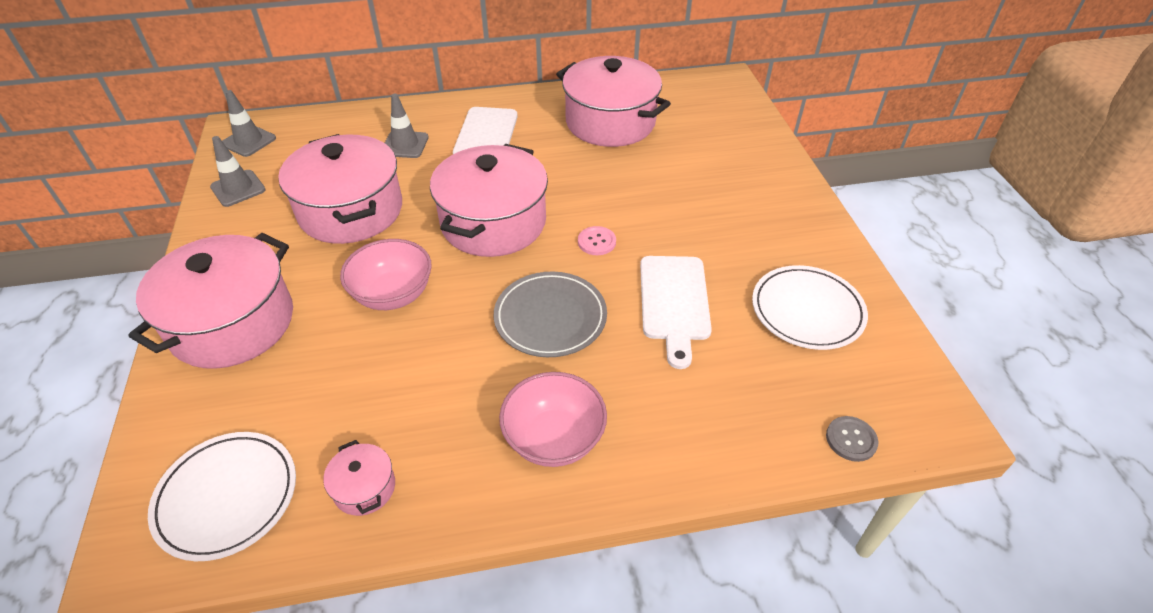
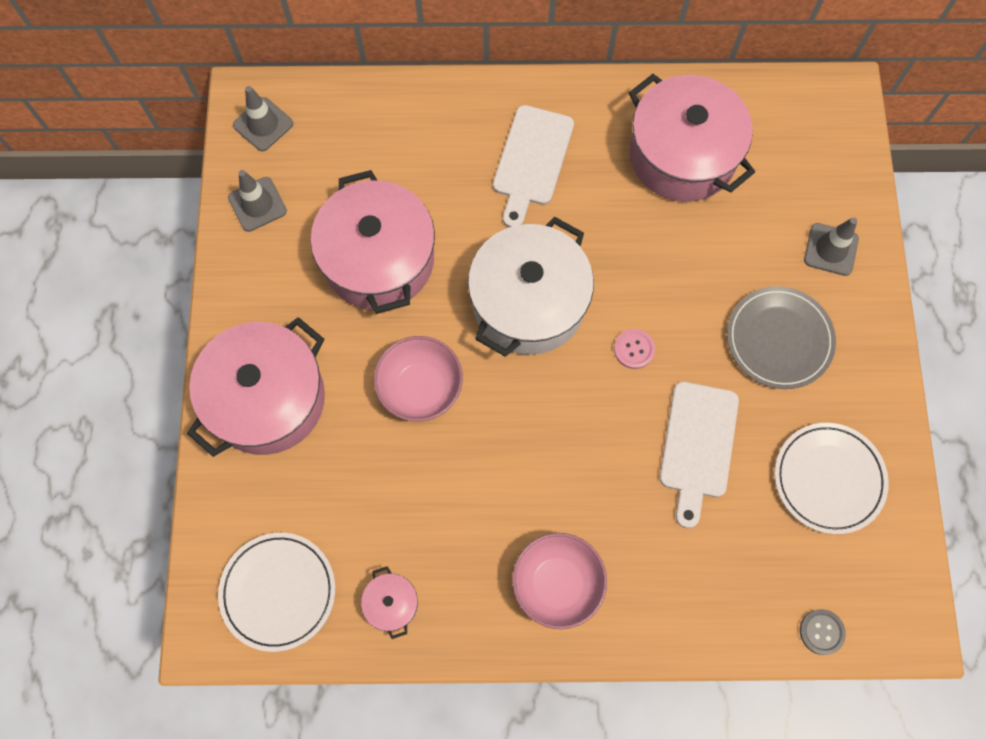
camera: 10 degrees right, 25 degrees up
grey traffic cone [385,94,429,158] -> grey traffic cone moved to [804,217,859,276]
pink pot [430,144,548,257] -> white pot [468,216,594,357]
grey plate [494,271,607,357] -> grey plate moved to [727,286,836,389]

